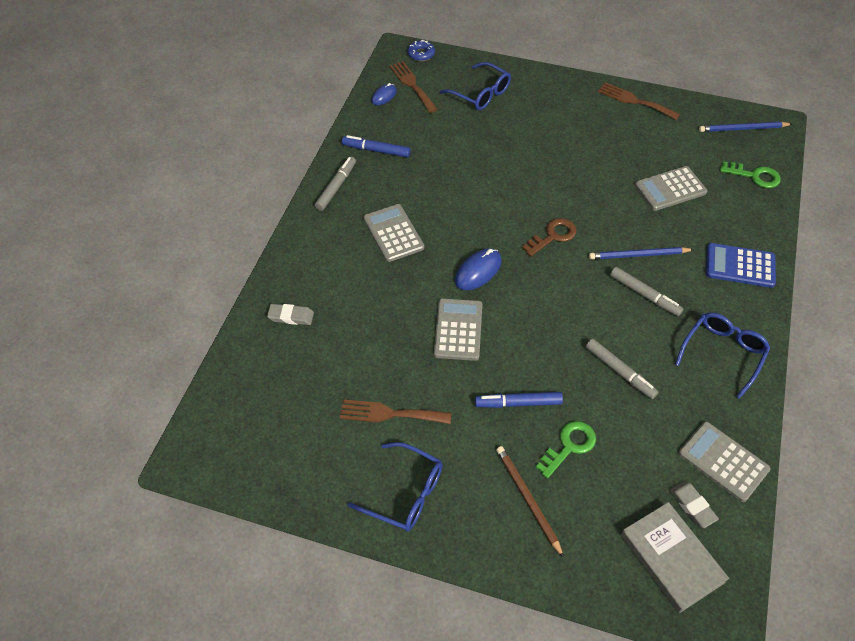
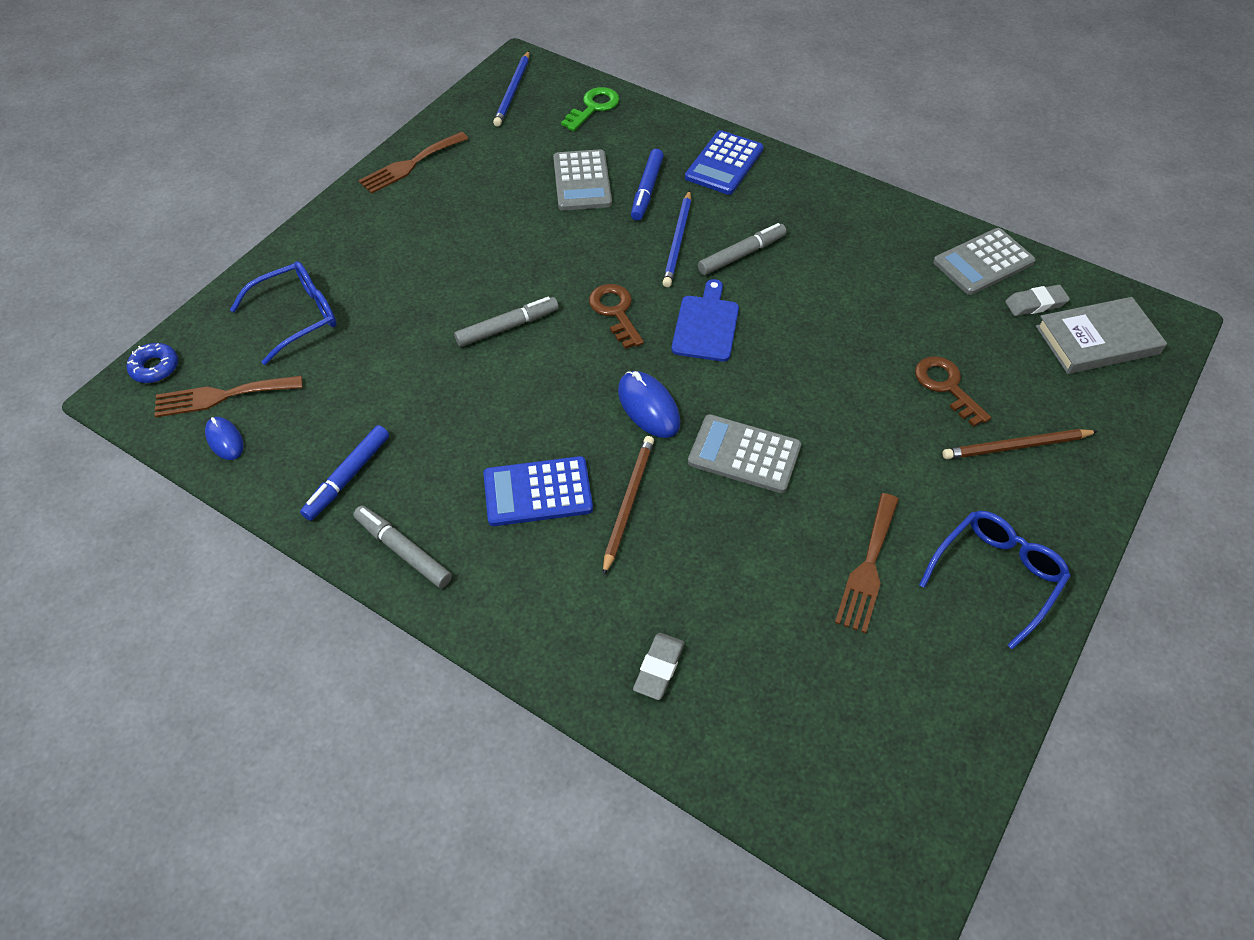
camera: 75 degrees left, 0 degrees up
grey calculator [364,204,424,262] -> blue calculator [483,456,593,526]
blue marker [475,392,563,408] -> blue marker moved to [631,149,664,221]
green key [535,421,596,478] -> brown key [915,356,991,427]
grey marker [586,339,658,399] -> grey marker moved to [454,297,559,347]
blue glasses [675,312,771,399] -> none
none -> brown pencil [603,436,654,576]
none -> blue cutting board [672,279,739,362]

